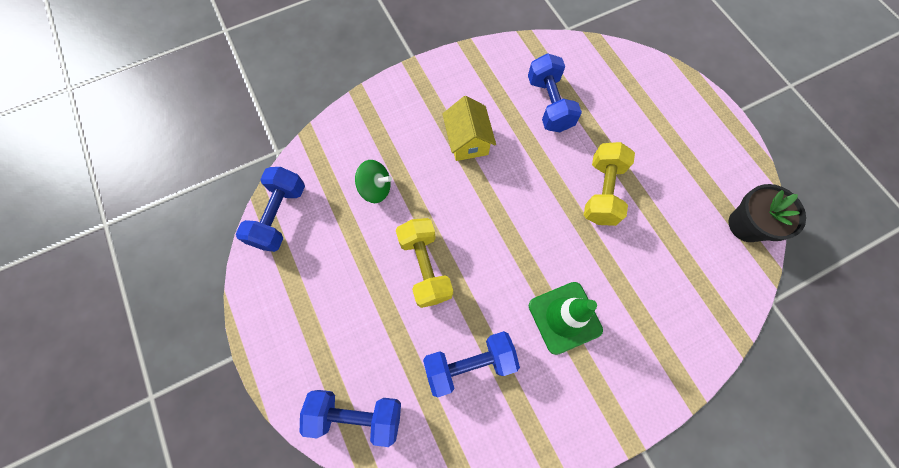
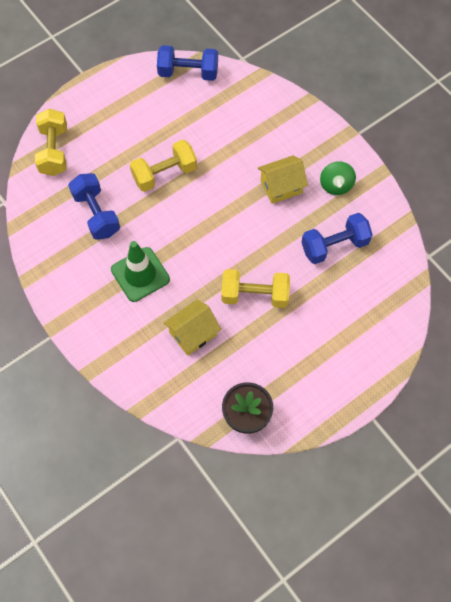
camera: 80 degrees right, 5 degrees down
blue dumbbell [300,390,401,447] -> yellow dumbbell [35,109,67,176]
green spinning top [355,160,392,203] -> green spinning top moved to [320,161,356,195]
none -> yellow house [164,300,221,356]

